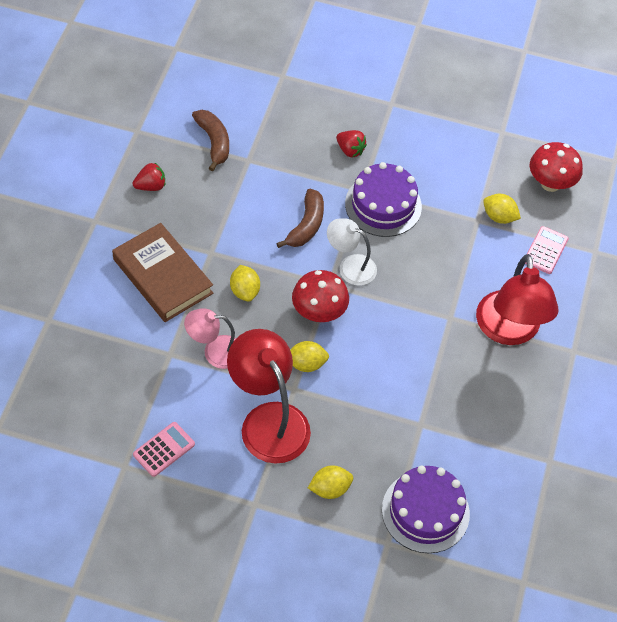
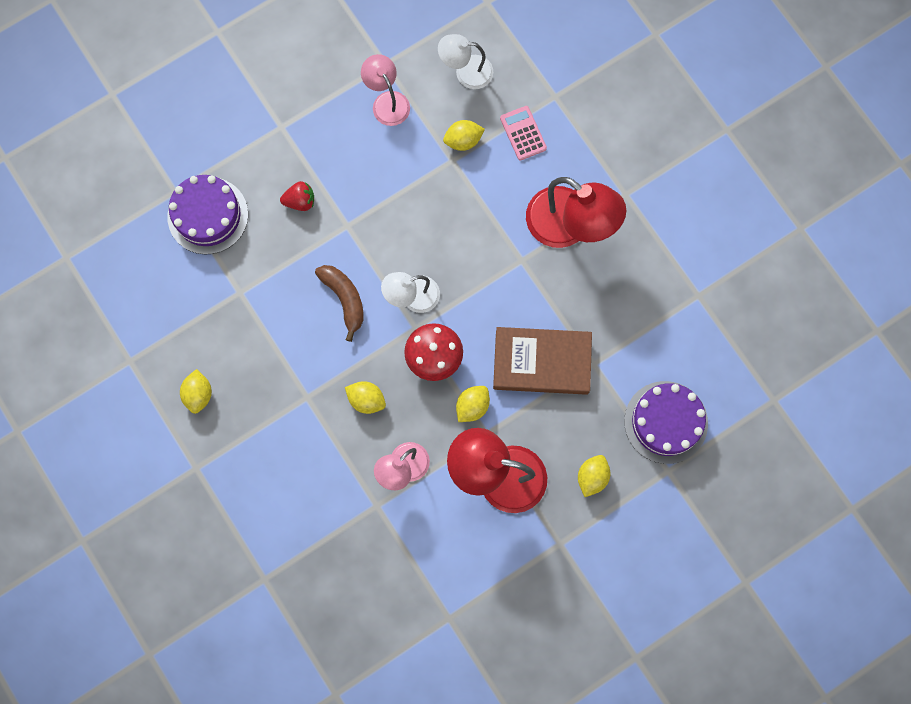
camera: 45 degrees left, 20 degrees up
brown book [112,223,213,322] -> brown book moved to [493,327,592,395]
red strawberry [133,162,165,191] -> yellow lemon [180,369,212,414]
pink calculator [133,422,195,477] -> none
brown banana [192,110,229,171] -> none
purple cake [345,162,422,237] -> purple cake moved to [167,175,248,255]
red mushroom [529,142,583,192] -> white lamp [438,34,493,89]
none -> pink lamp [361,54,410,126]

